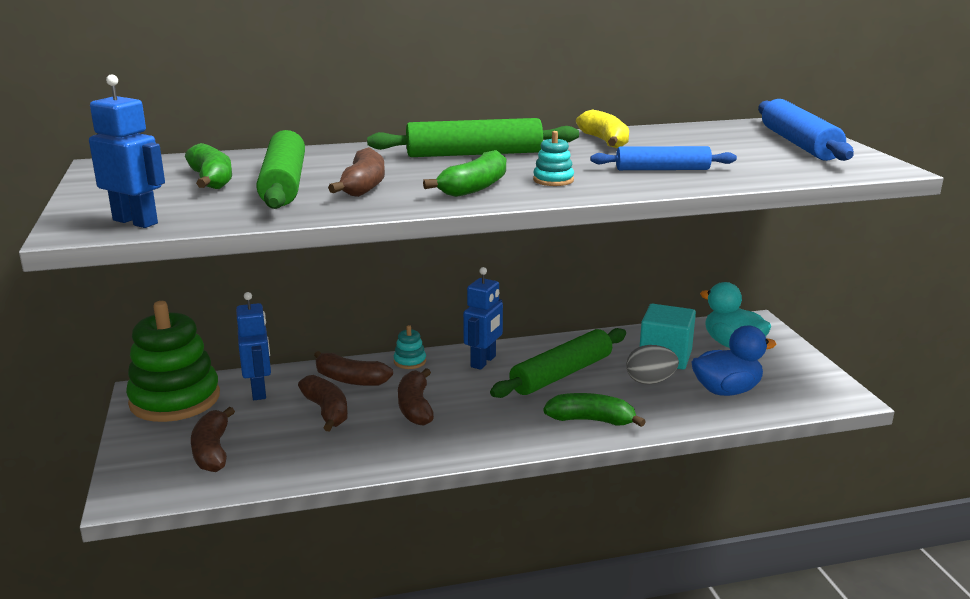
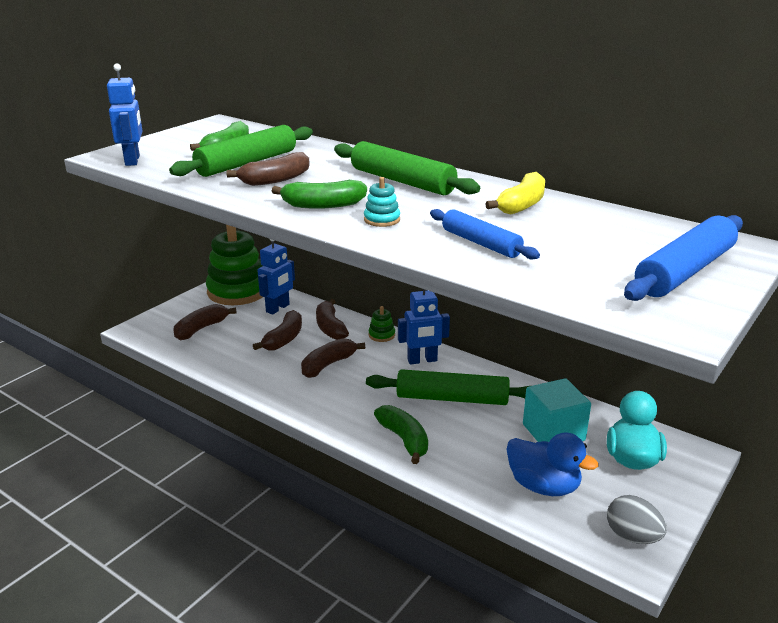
camera: 50 degrees right, 5 degrees up
turquoise stacking toy [394,325,426,369] -> green stacking toy [369,306,395,342]
grey egg [626,345,679,384] -> grey egg moved to [607,495,667,544]

